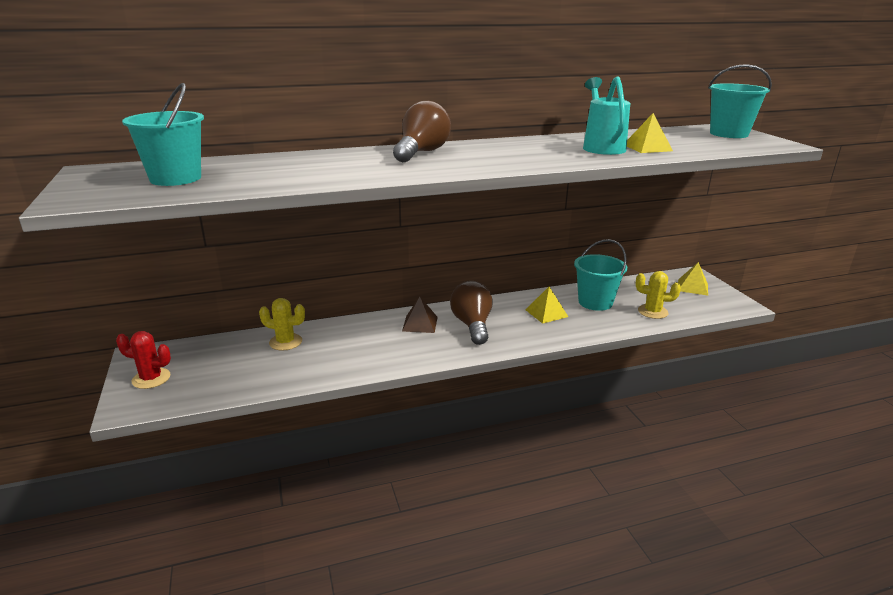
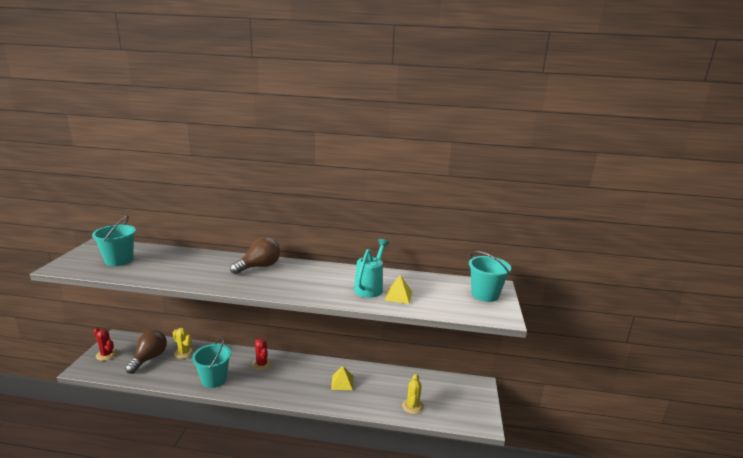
camera: 25 degrees right, 5 degrees down
brown pyramid [402,297,438,333] -> red cactus [252,339,272,371]
brown light bulb [450,281,493,345] -> brown light bulb moved to [125,330,167,374]
turquoise bucket [574,239,627,311] -> turquoise bucket moved to [192,337,231,388]
yellow cactus [635,271,681,319] -> yellow cactus turned 60 degrees clockwise [402,374,424,414]
yellow pyramid [678,262,708,296] -> none

